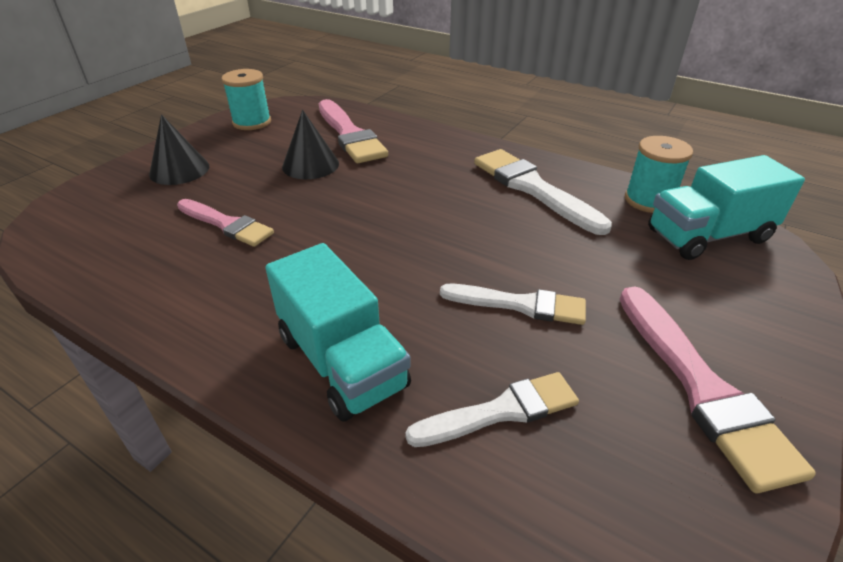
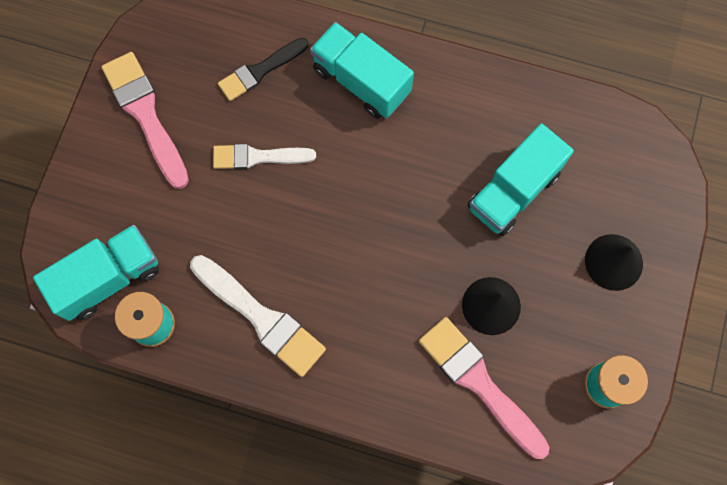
camera: 165 degrees right, 35 degrees up
pink brush [177,199,274,247] -> turquoise truck [468,124,574,236]
white brush [405,372,579,447] -> black brush [218,38,309,101]

